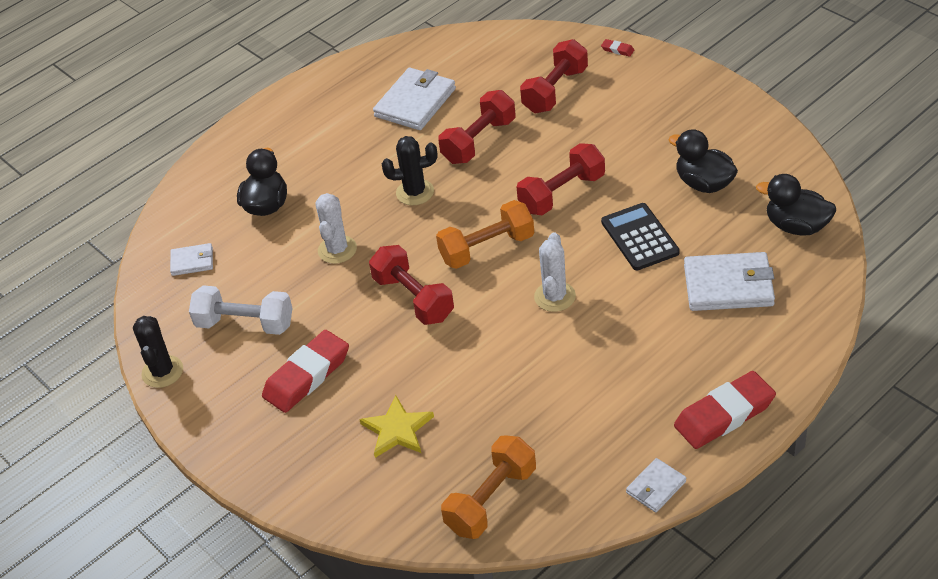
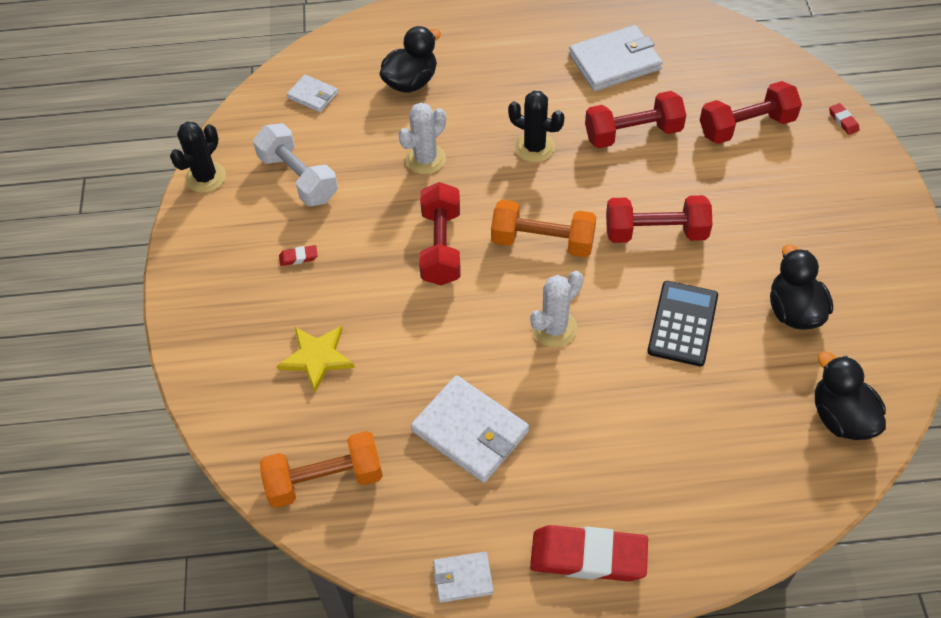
camera: 35 degrees right, 10 degrees up
red eraser [262,330,349,413] -> red eraser [279,245,318,266], size x0.40
white wallet [684,252,775,311] -> white wallet moved to [411,375,529,483]

